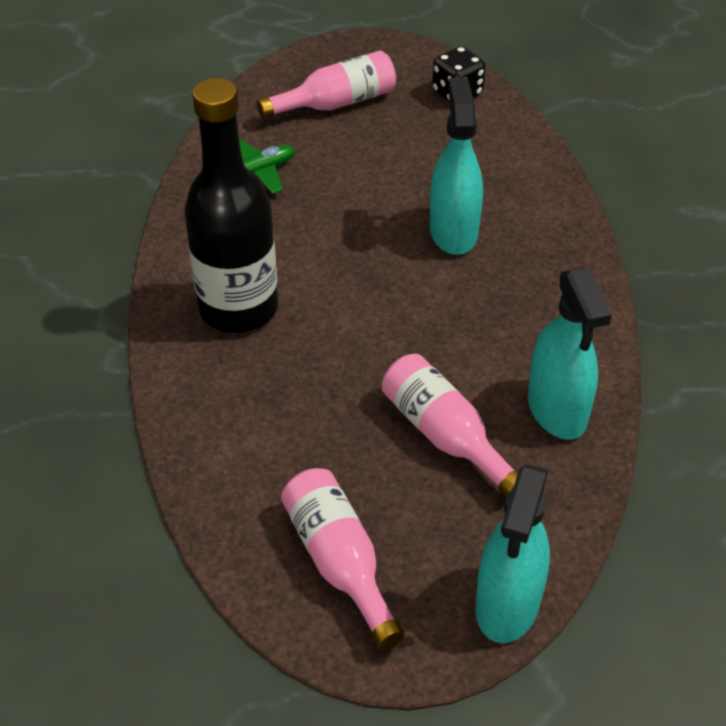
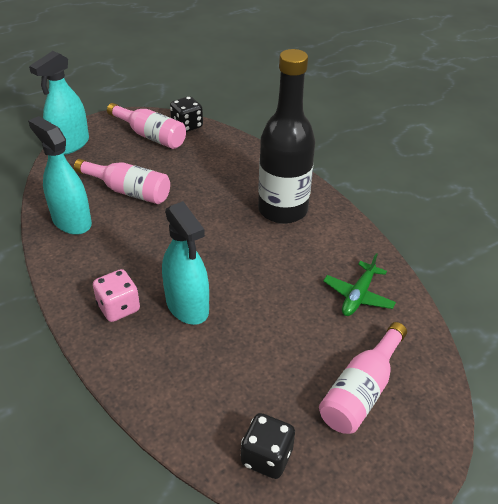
camera: 150 degrees right, 5 degrees down
turquoise spray bottle [475,464,550,643] -> turquoise spray bottle turned 135 degrees counterclockwise [29,51,89,155]
none -> pink dice [93,269,140,322]
none -> black dice [170,96,203,132]

